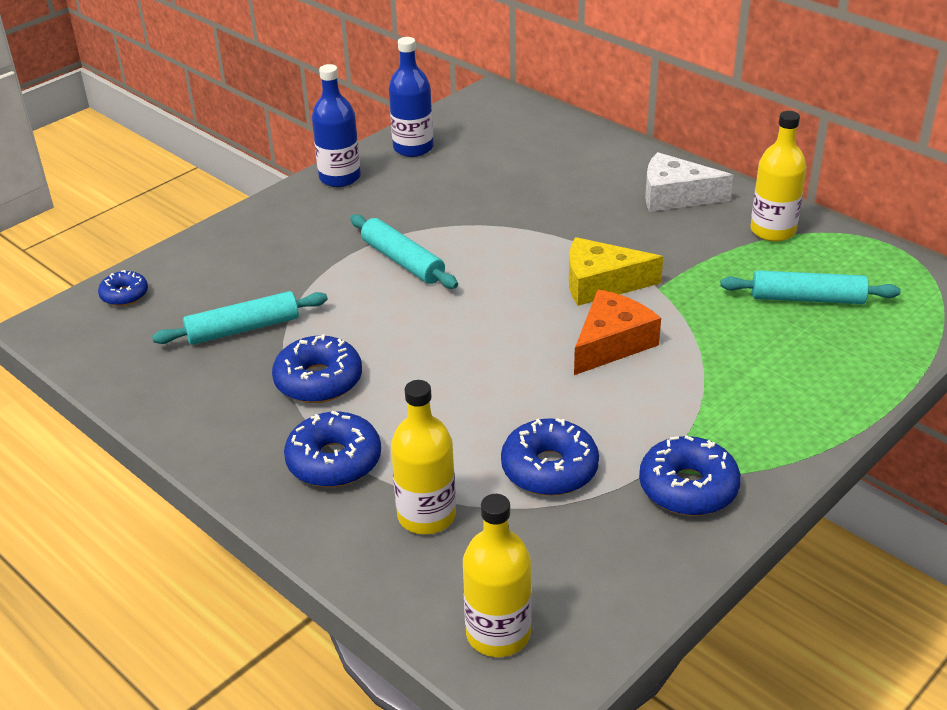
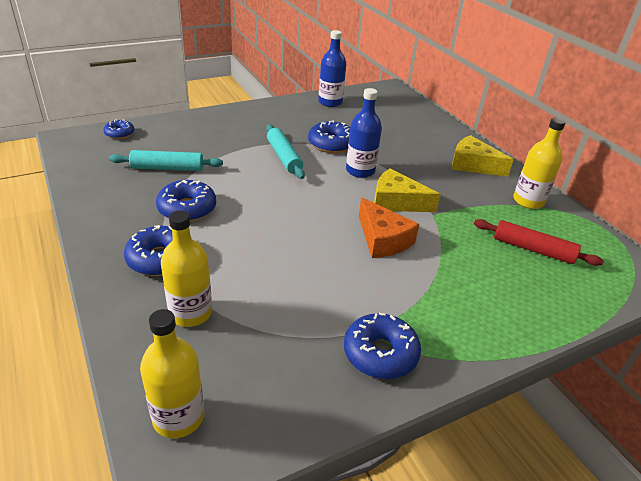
camera: 15 degrees right, 0 degrees up
blue bottle [312,64,361,187] -> blue bottle moved to [346,88,382,178]
blue donut [501,418,599,496] -> blue donut moved to [308,120,350,153]
orange cheese [574,290,661,375] -> orange cheese turned 90 degrees clockwise [359,197,419,258]
white cheese [645,152,733,212] -> yellow cheese [452,135,514,177]
turquoise rolling pin [720,270,901,304] -> red rolling pin [474,219,603,266]

